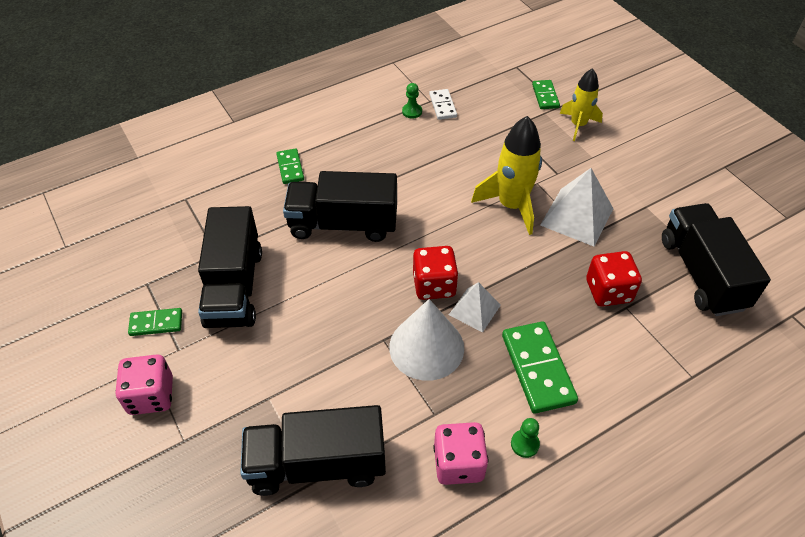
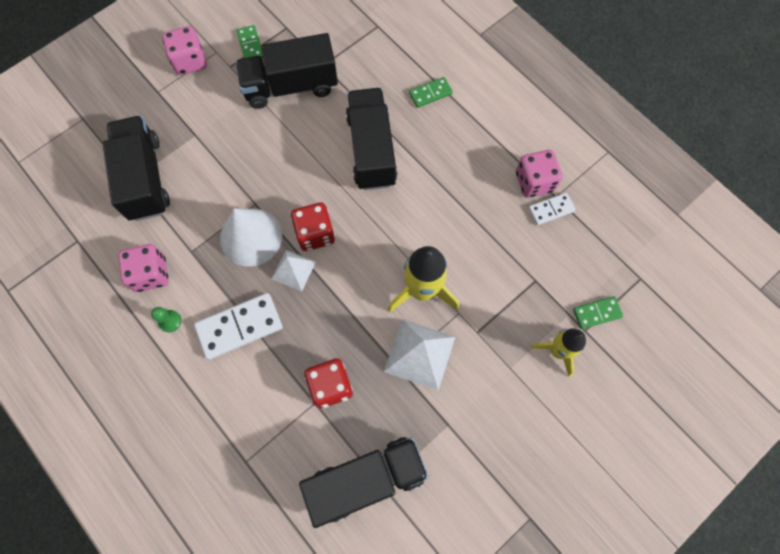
camera: 80 degrees right, 20 degrees up
green pawn [402,83,422,119] -> pink dice [516,150,562,198]
green domino [502,321,578,414] -> white domino [194,293,283,360]

